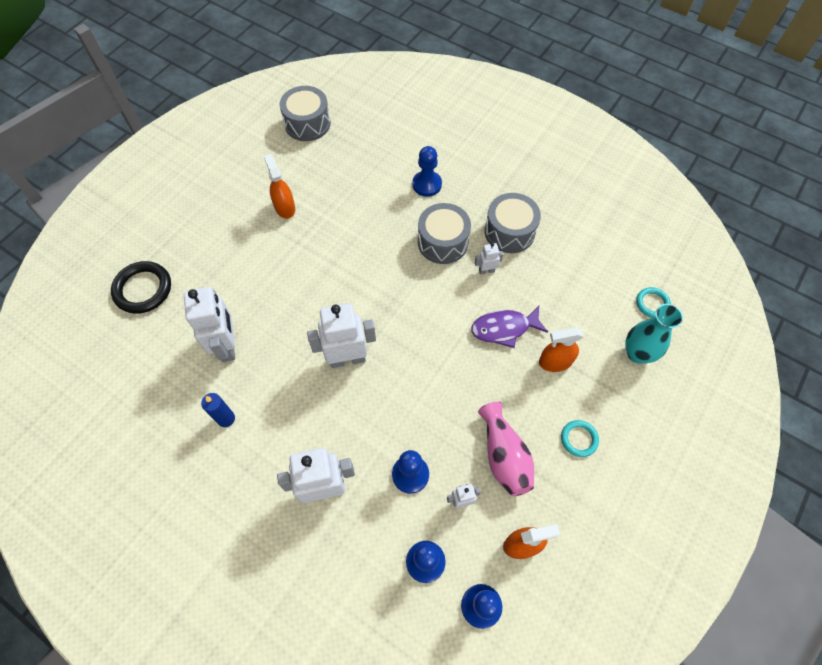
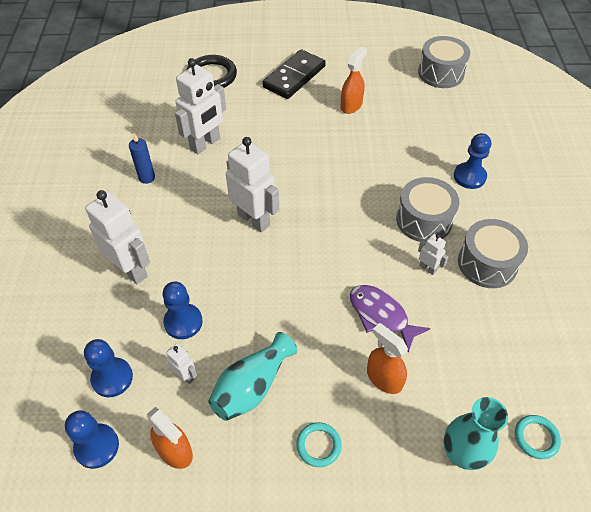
camera: 55 degrees right, 10 degrees down
pink vase [478,402,534,496] -> turquoise vase [208,332,297,421]
none -> black domino [262,49,326,99]

